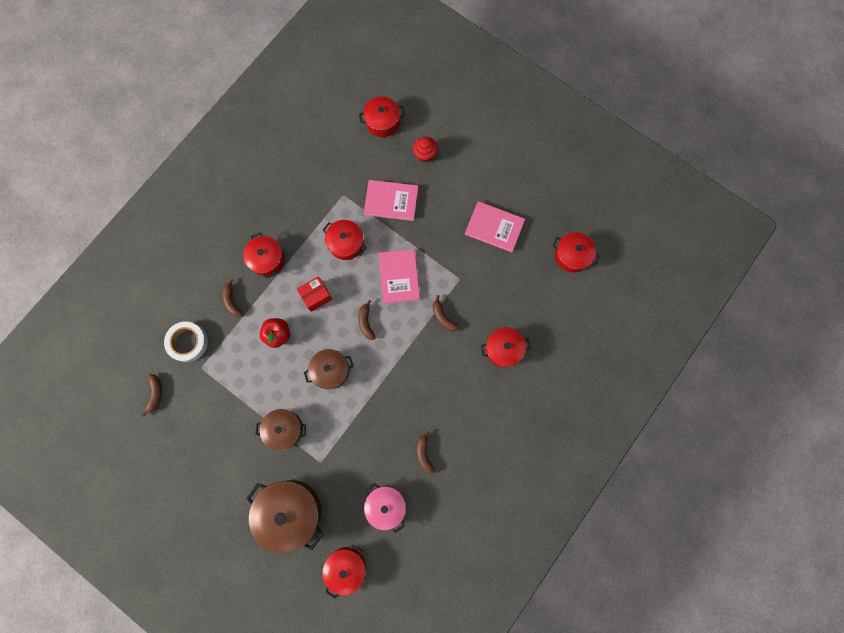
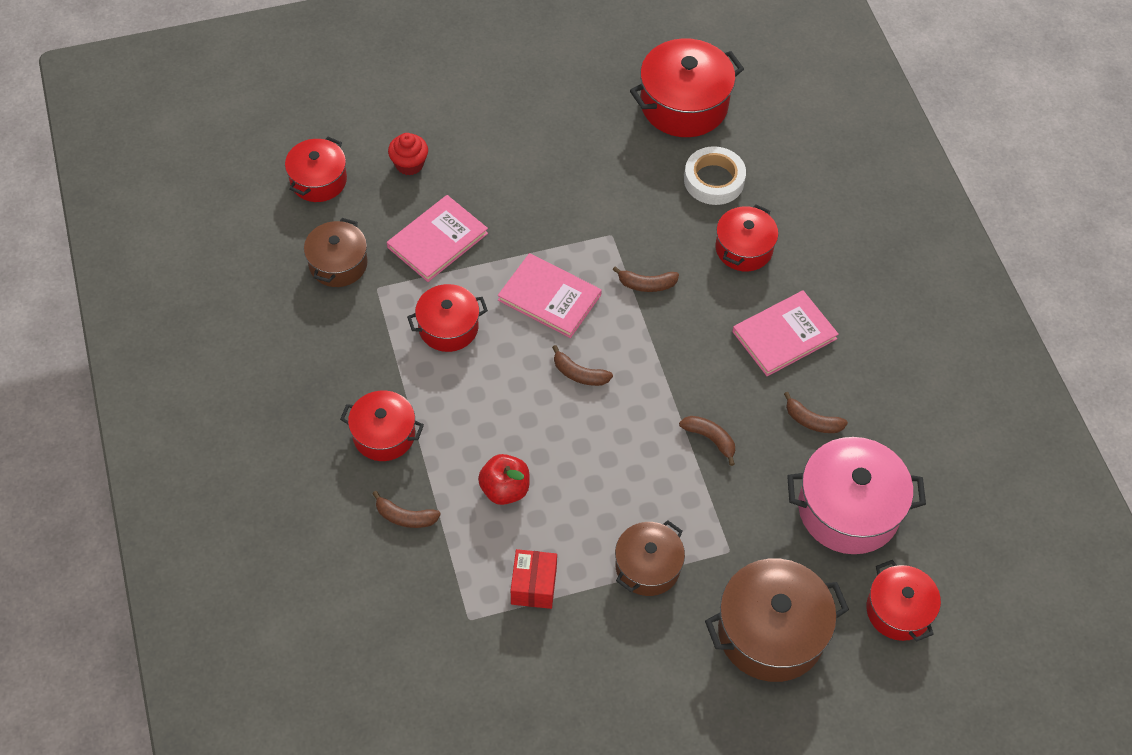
camera: 55 degrees left, 20 degrees down
brown banana [142,374,162,416] -> brown banana moved to [679,416,735,466]
white tape [164,322,208,362] -> white tape moved to [684,146,746,205]
red box [297,276,333,312] -> red box moved to [511,549,557,609]
brown pot [304,349,353,389] -> brown pot moved to [304,218,368,287]
pink pot [364,483,406,533] -> pink pot [787,437,926,554], size x1.61
pink book [465,201,525,253] -> pink book moved to [732,290,839,376]
red pot [552,232,600,272] -> red pot [630,38,744,137], size x1.61

